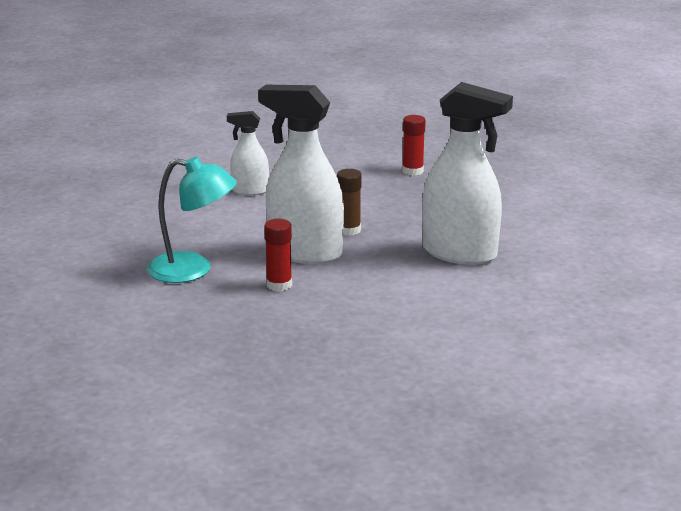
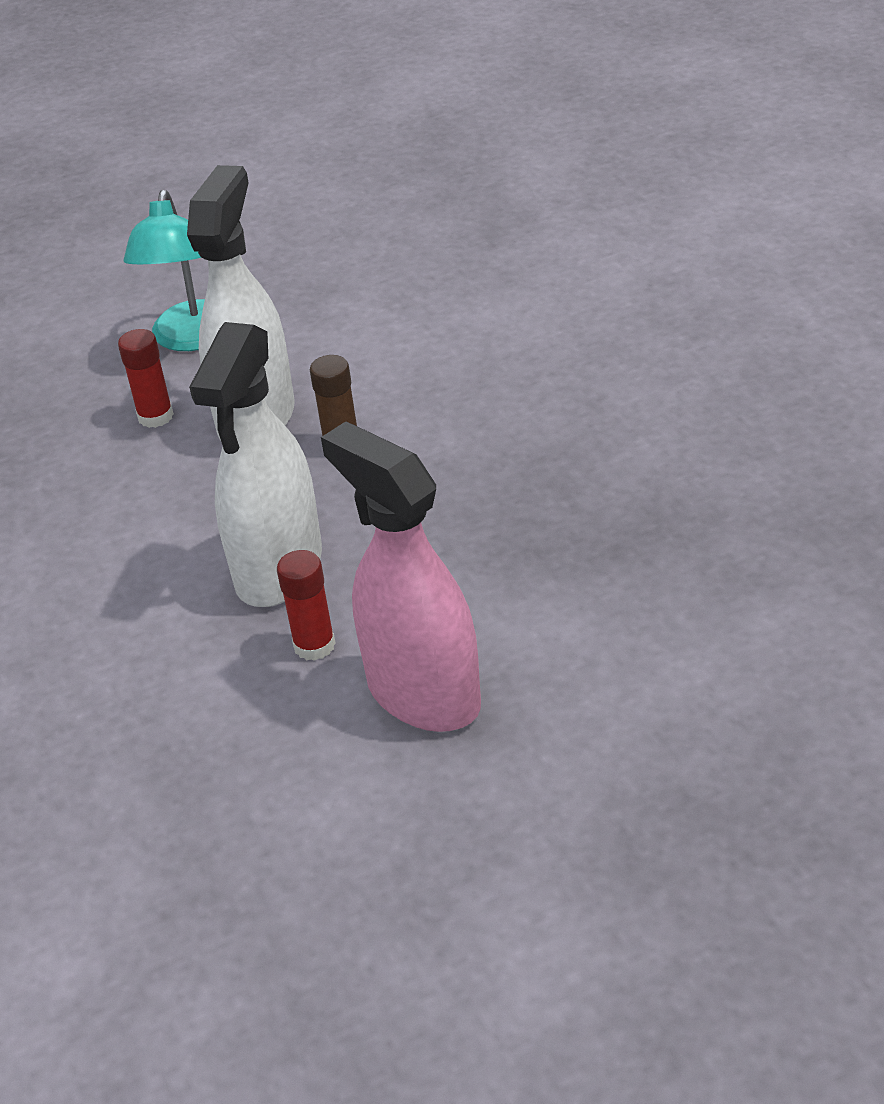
camera: 85 degrees right, 15 degrees up
white spray bottle [227,111,269,195] -> none
red glue stick [402,115,426,176] -> red glue stick moved to [277,550,336,661]
none -> pink spray bottle [321,421,481,732]

